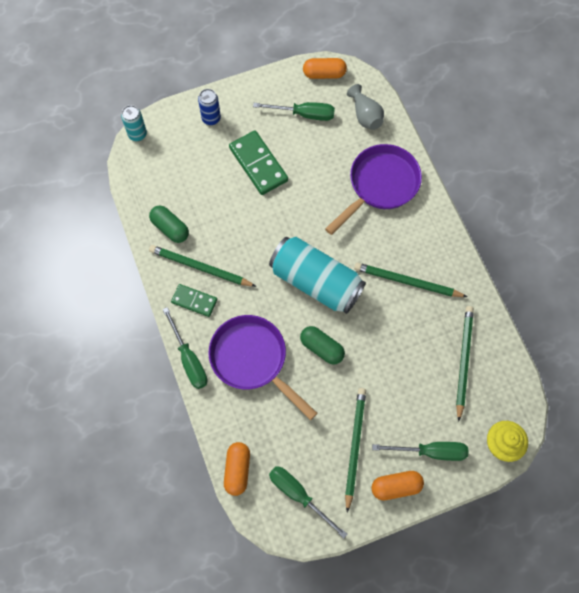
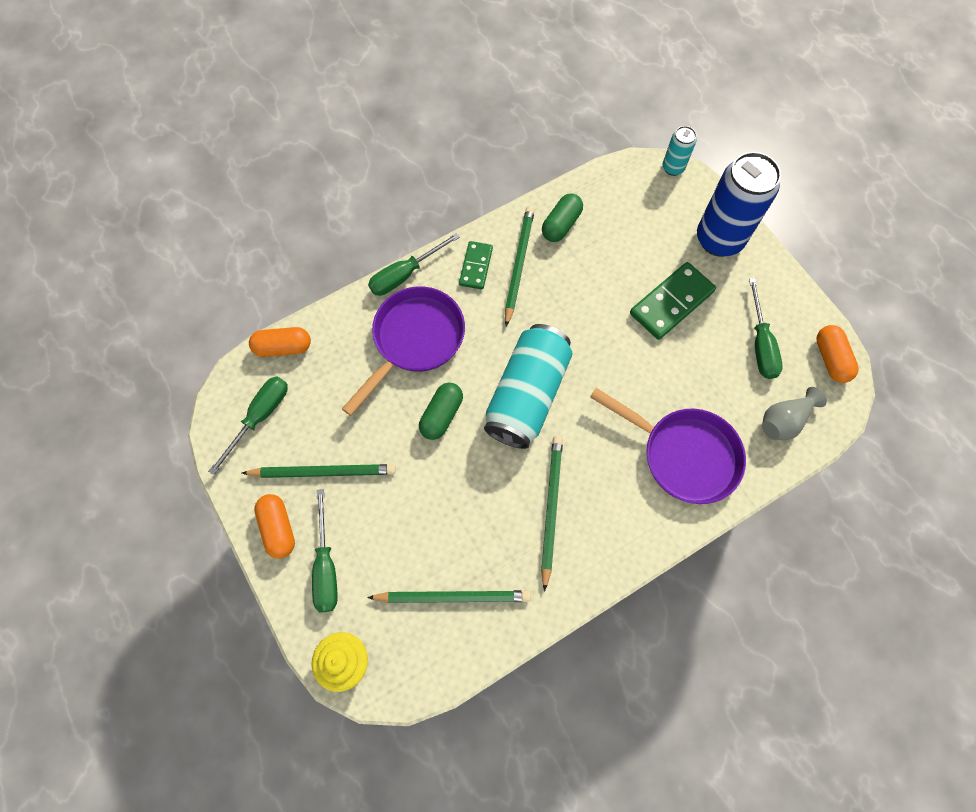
camera: 80 degrees right, 0 degrees up
blue can [198,89,221,125] -> blue can [697,152,781,257], size x2.07

